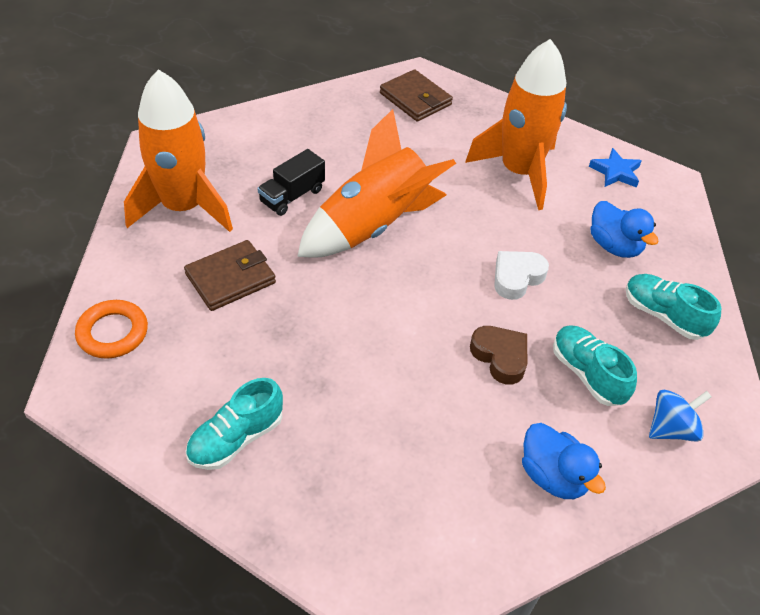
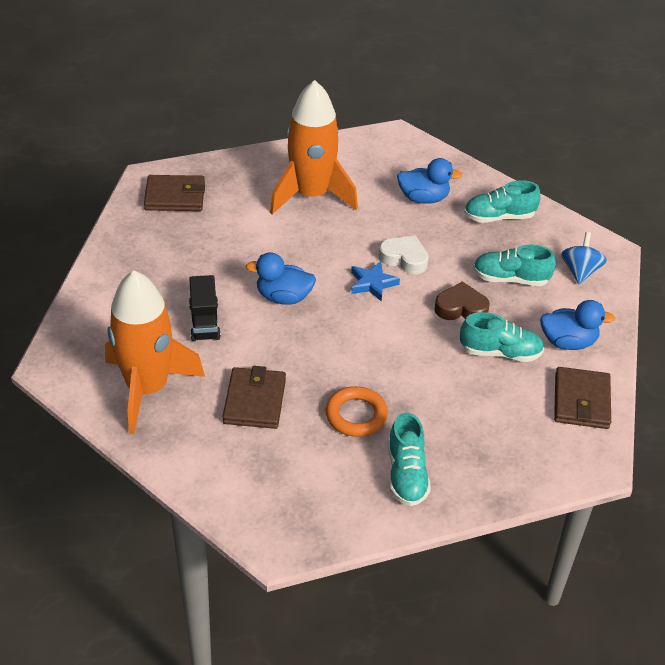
camera: 50 degrees left, 5 degrees down
orange ring [75,300,148,359] -> orange ring moved to [325,386,388,437]
orange rocket [297,109,456,258] -> blue duck [246,252,316,305]
white heart [494,251,549,300] -> white heart turned 120 degrees clockwise [379,235,429,274]
blue star [589,148,642,188] -> blue star moved to [351,261,400,302]
none -> turquoise shoe [460,312,544,362]
none -> brown wallet [554,367,611,429]

